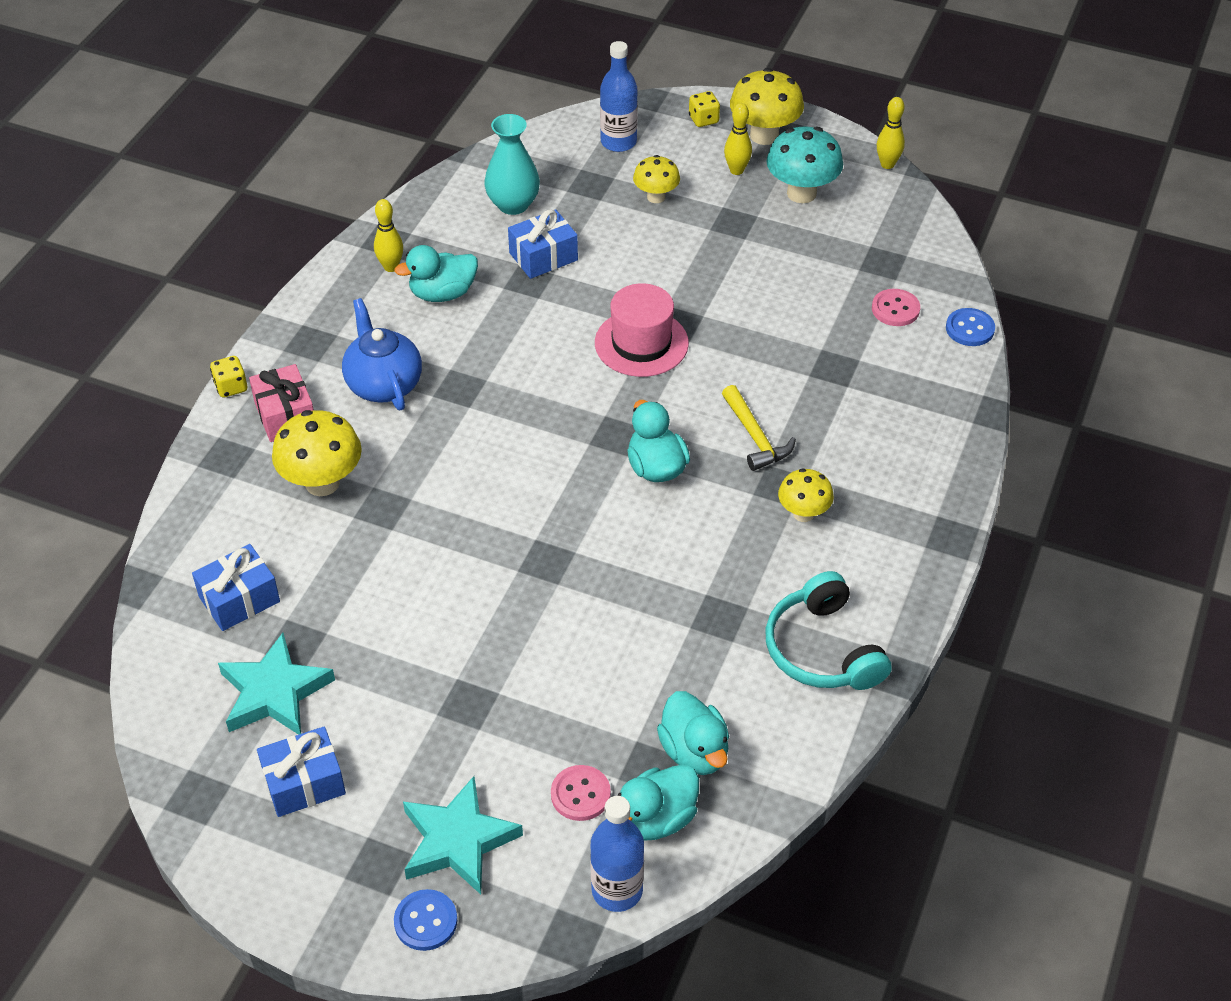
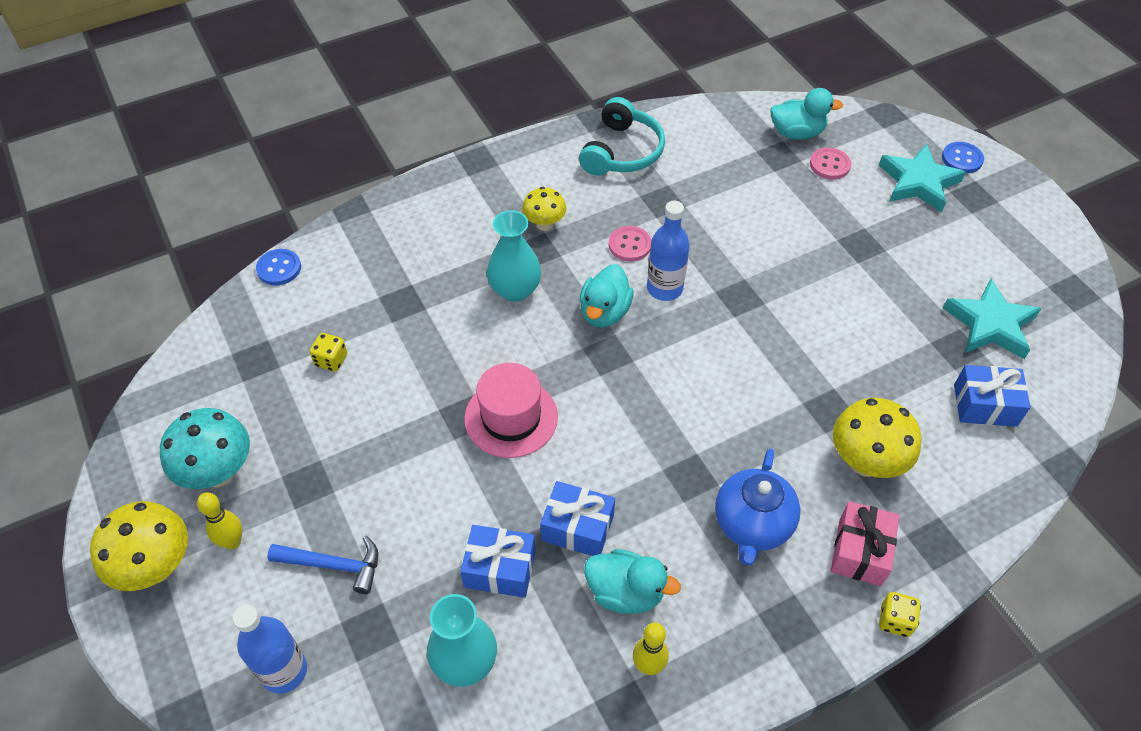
camera: 140 degrees left, 5 degrees up
blue gift [257,727,346,817] -> blue gift moved to [540,481,615,556]
blue bottle [590,796,644,912] -> blue bottle moved to [647,201,690,301]
yellow mushroom [633,155,680,203] -> blue hammer [267,536,378,594]
turquoise duck [657,691,729,775] -> none
yellow dice [689,91,720,127] -> yellow dice moved to [310,333,347,371]
yellow hammer [722,385,796,471] -> turquoise vase [487,210,541,302]
pink button [872,289,920,326] -> pink button moved to [609,226,651,261]
yellow bowling pin [877,97,905,169] -> none

